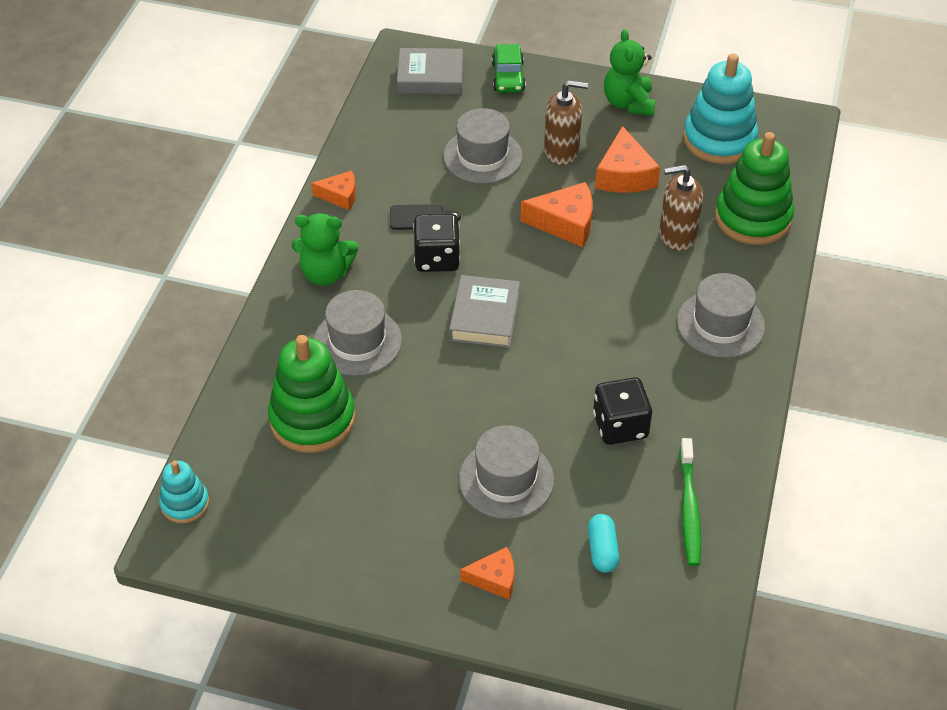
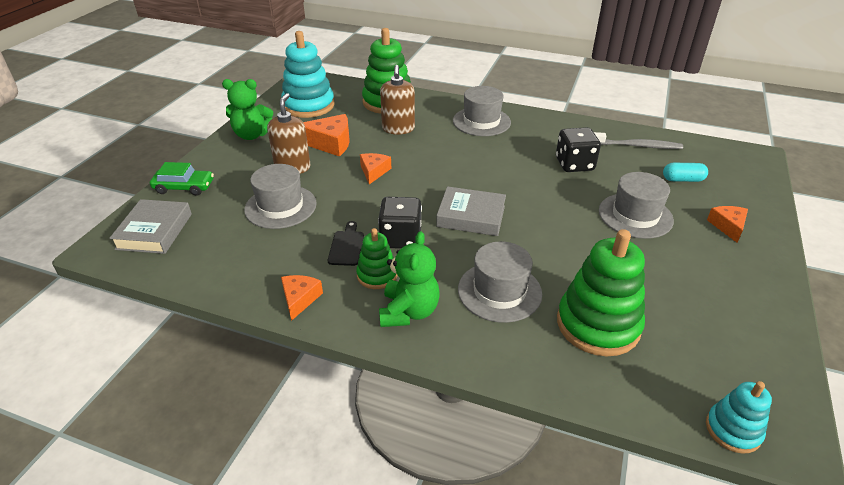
camera: 85 degrees left, 10 degrees down
orange cheese [520,182,593,247] -> orange cheese [360,153,392,184], size x0.62
green toothbrush [679,438,701,566] -> grey toothbrush [594,132,683,149]
none -> green stacking toy [356,228,397,289]

